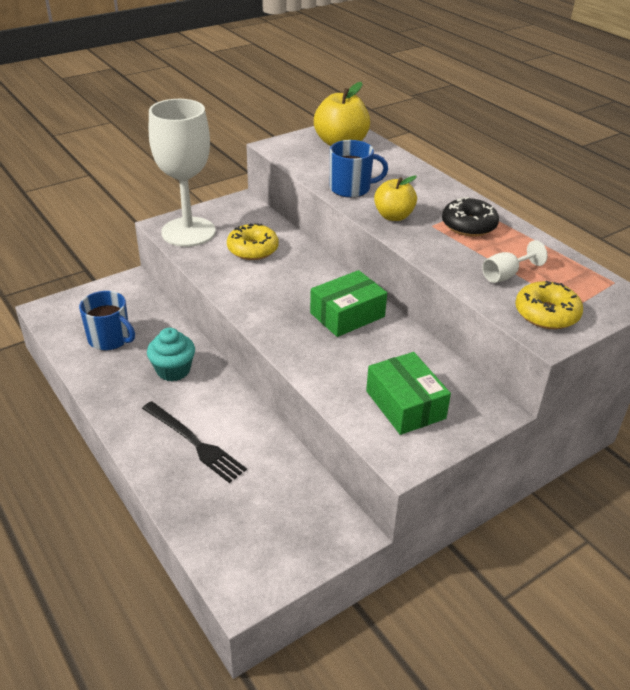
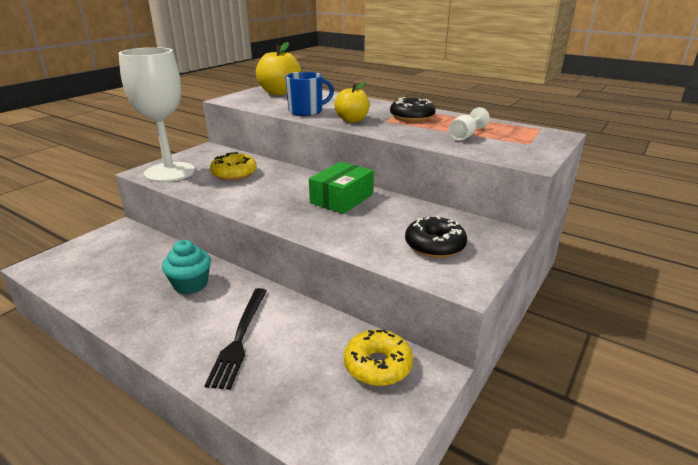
camera: 20 degrees left, 10 degrees down
blue mug [79,291,135,351] -> none
black fork [142,401,247,483] -> black fork turned 75 degrees clockwise [204,288,267,390]
green box [366,352,451,435] -> black donut [405,216,467,258]
yellow donut [515,280,583,329] -> yellow donut moved to [344,329,413,386]

